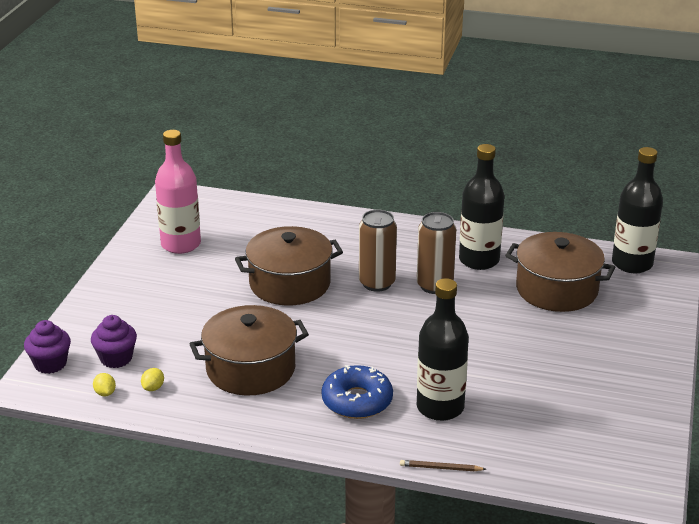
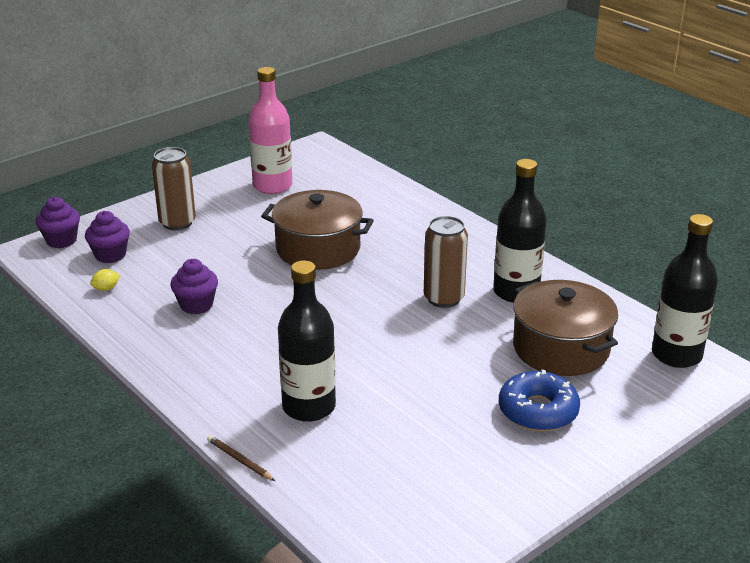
camera: 35 degrees right, 0 degrees up
yellow lemon [93,373,116,396] -> none
brown pot [190,305,309,395] -> purple cupcake [170,259,218,314]
blue donut [321,365,393,419] -> blue donut moved to [499,370,580,431]
brown can [359,210,397,292] -> brown can moved to [152,147,196,231]

